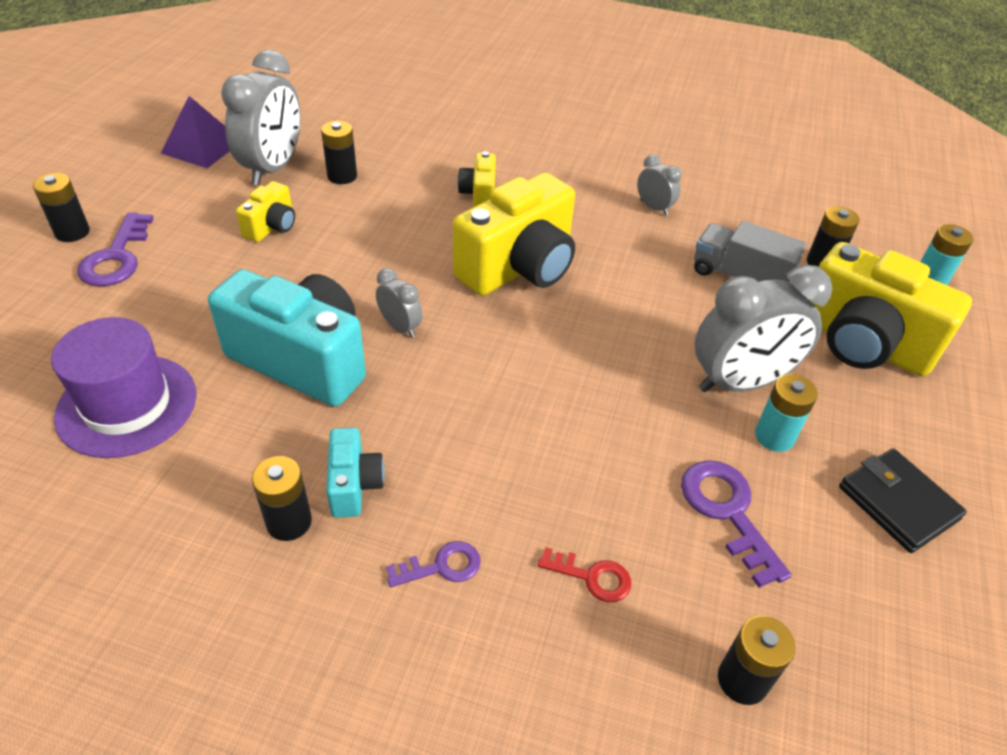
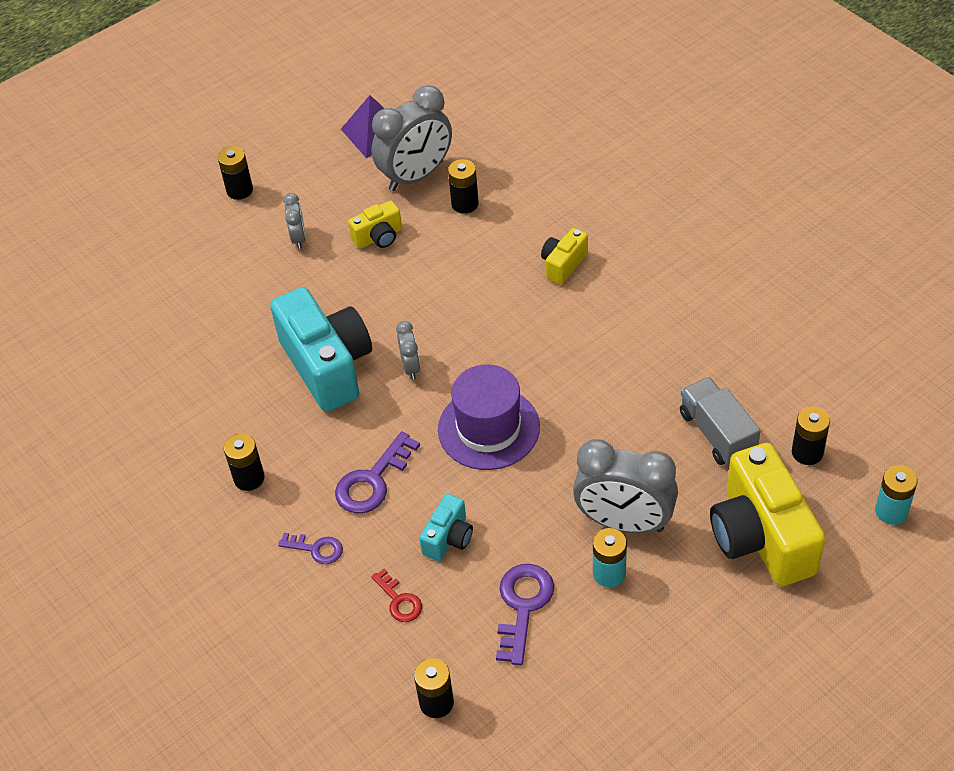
camera: 40 degrees right, 5 degrees up
purple hat [51,317,197,458] -> purple hat moved to [438,365,540,470]
purple key [77,212,154,287] -> purple key moved to [335,431,420,513]
turquoise camera [326,428,385,518] -> turquoise camera moved to [419,494,473,561]
yellow camera [453,172,575,296] -> none
grey clock [637,154,682,216] -> grey clock moved to [283,193,306,249]
black wallet [839,448,967,553] -> none

